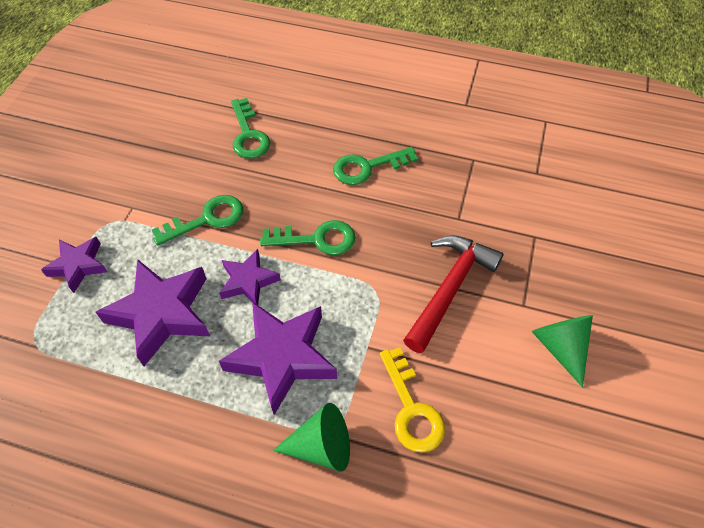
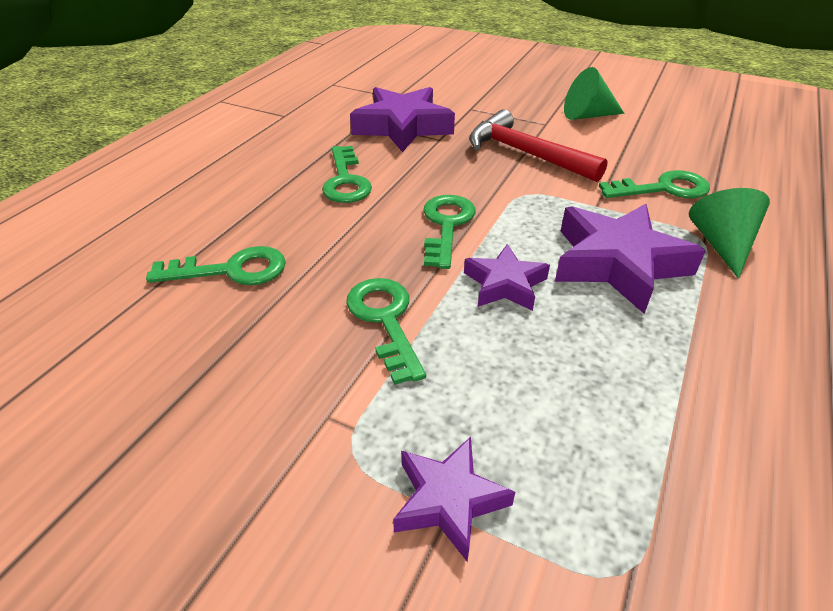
camera: 80 degrees left, 15 degrees down
purple star [96,259,210,366] -> purple star moved to [350,87,455,152]
yellow key [380,347,445,453] -> green key [598,170,710,198]

